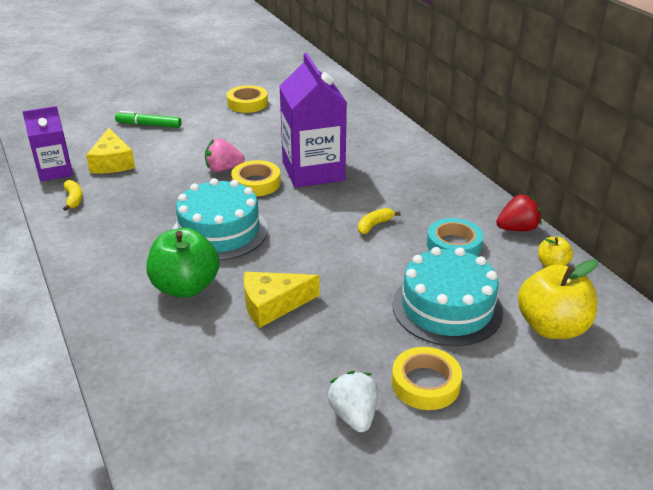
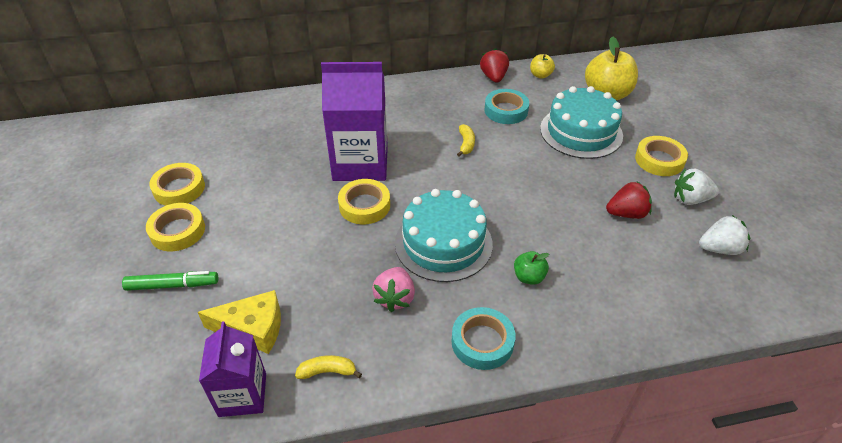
camera: 75 degrees left, 10 degrees up
green marker [115,111,181,128] -> green marker turned 120 degrees counterclockwise [122,271,218,291]
green apple [147,228,220,298] -> green apple [514,251,549,285], size x0.50
pink strawberry [205,138,245,172] -> pink strawberry moved to [372,267,415,312]
yellow cheese [244,272,319,328] -> none
yellow banana [358,208,401,234] -> yellow banana turned 150 degrees counterclockwise [457,124,475,156]
none -> yellow tape [146,203,205,251]
none -> turquoise tape [451,307,516,370]
none -> red strawberry [606,182,652,219]
none -> white strawberry [699,215,750,255]

